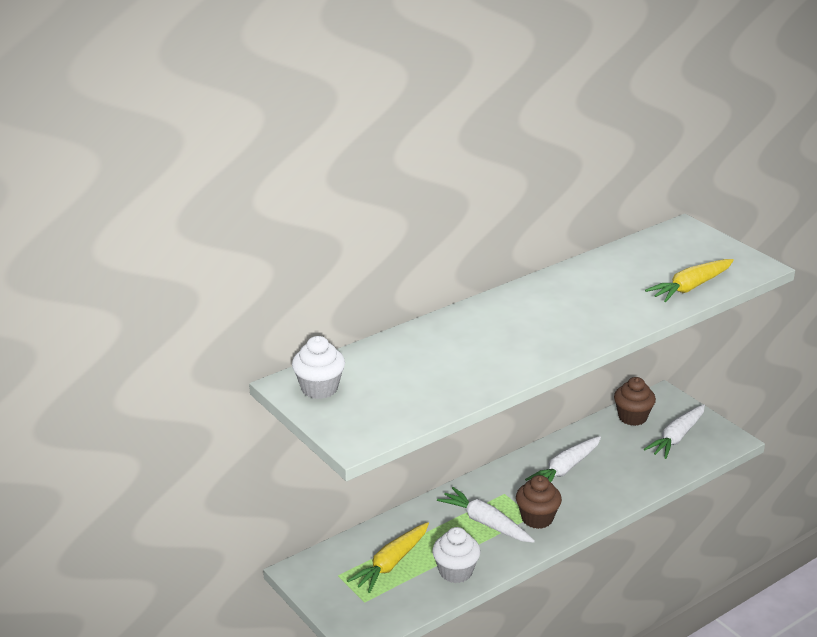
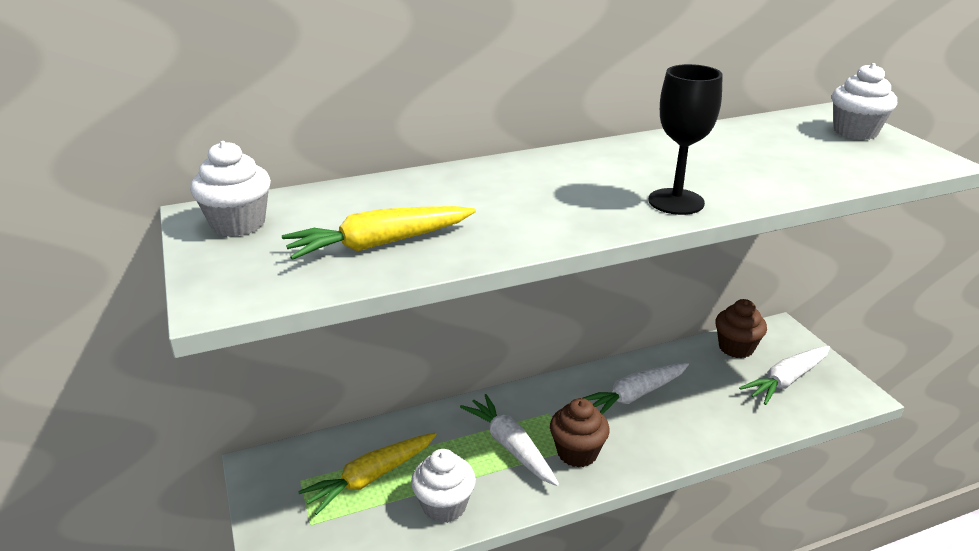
camera: 15 degrees right, 0 degrees up
yellow carrot [645,259,734,302] -> yellow carrot moved to [282,206,476,260]
none -> black goblet [648,64,723,215]
none -> white cupcake [832,63,897,140]

